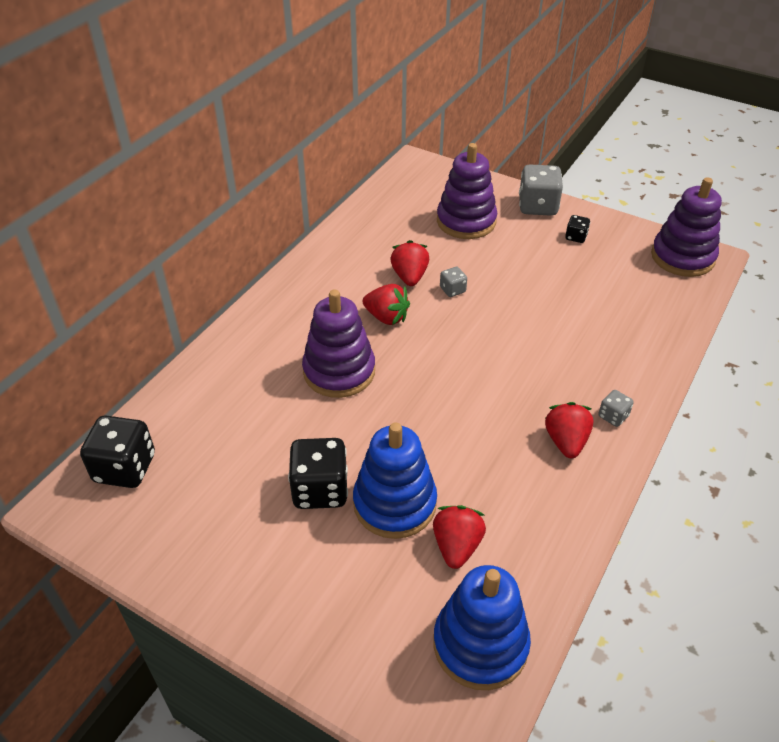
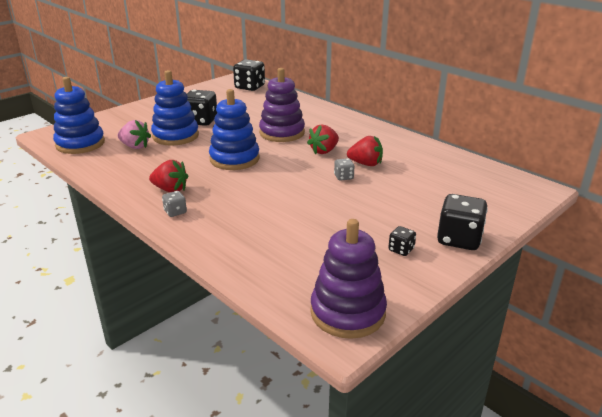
camera: 105 degrees right, 15 degrees down
red strawberry [433,505,486,569] -> pink strawberry [118,120,151,149]
purple stacking toy [437,143,497,239] -> none
grey dice [519,164,563,216] -> black dice [437,194,488,250]
none -> blue stacking toy [209,89,260,170]

